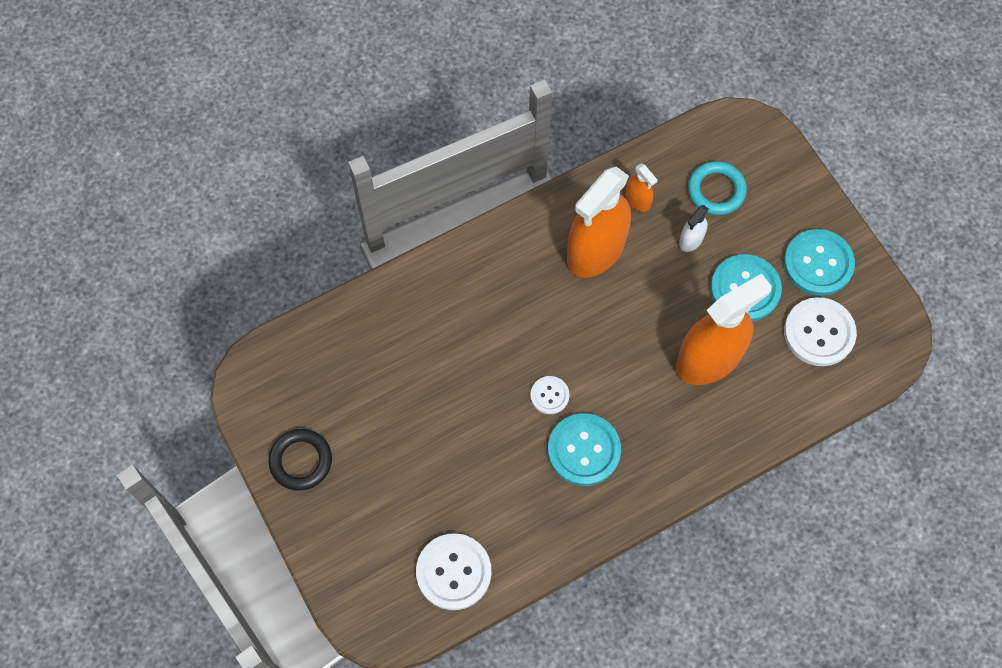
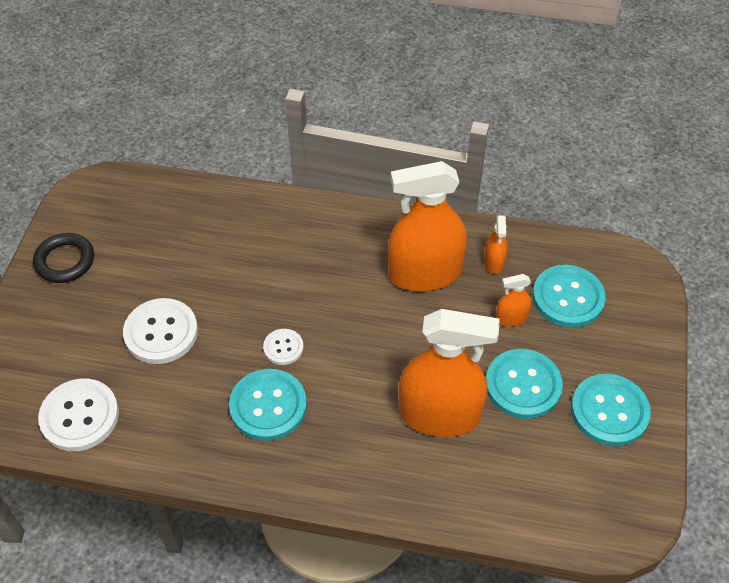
camera: 40 degrees right, 15 degrees down
white spray bottle [679,205,708,252] -> orange spray bottle [496,274,532,327]
turquoise ring [688,161,747,215] -> turquoise button [532,265,606,328]
white button [784,297,857,366] -> white button moved to [123,298,198,364]

